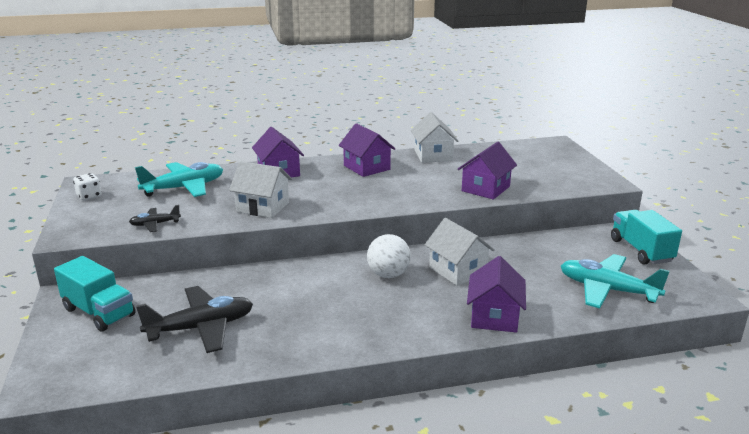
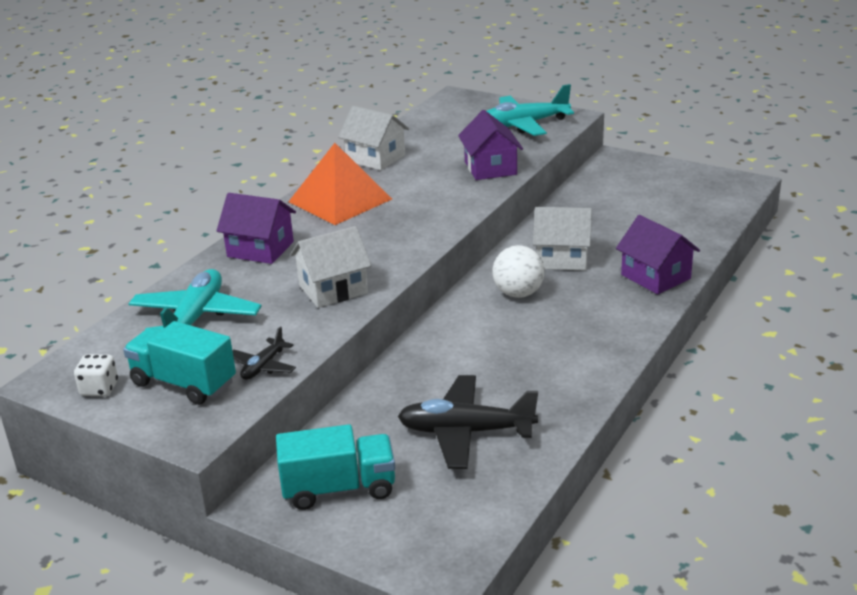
camera: 45 degrees left, 5 degrees up
black plane [136,286,253,353] -> black plane turned 105 degrees counterclockwise [398,375,538,469]
purple house [339,123,395,177] -> orange pyramid [288,143,392,225]
turquoise plane [561,254,670,308] -> turquoise plane moved to [487,84,574,136]
turquoise truck [611,210,682,265] -> turquoise truck moved to [123,321,236,405]

